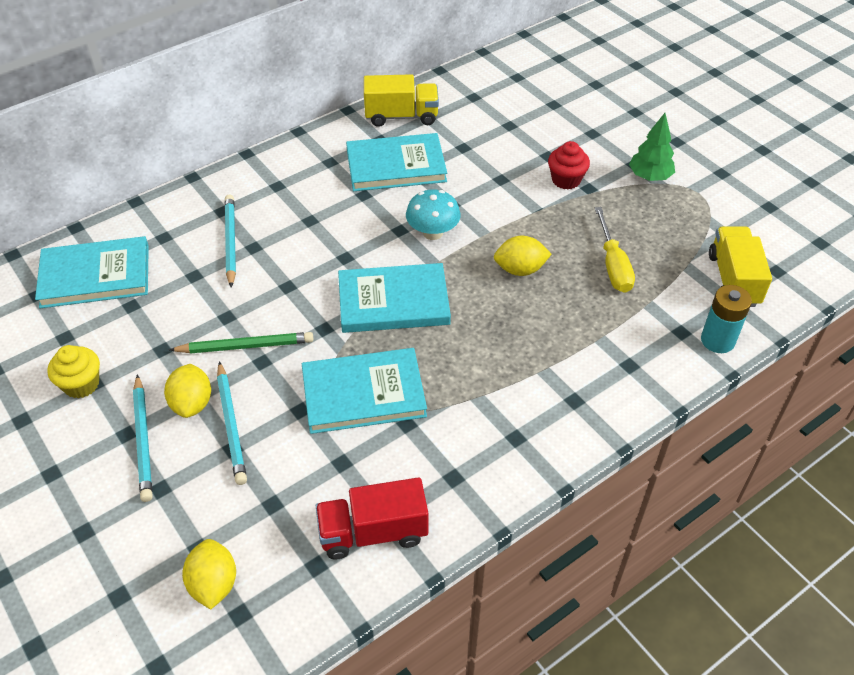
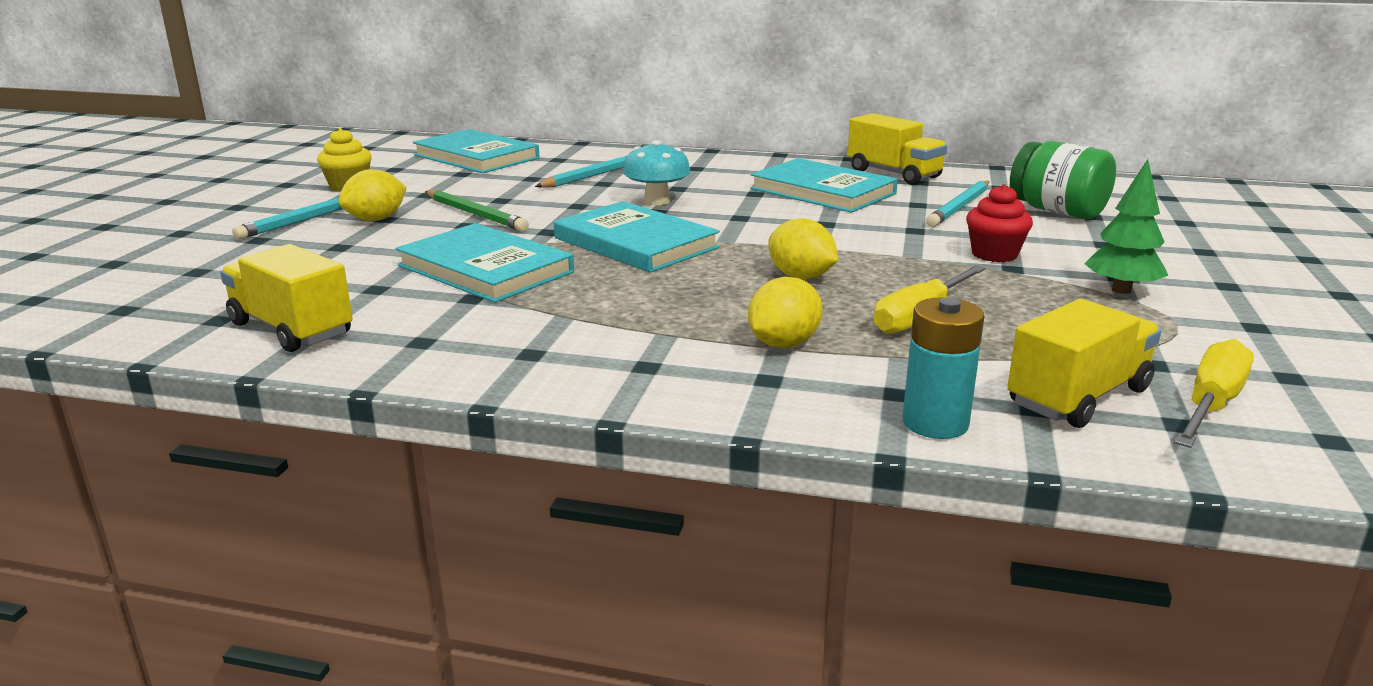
camera: 50 degrees right, 25 degrees down
yellow lemon [182,539,236,609] -> yellow lemon moved to [748,277,823,348]
turquoise pencil [217,361,247,485] -> turquoise pencil moved to [926,181,989,227]
red truck [316,477,428,560] -> yellow truck [220,244,353,352]
turquoise mushroom [406,189,461,240] -> turquoise mushroom moved to [623,140,691,205]
none -> green jar [1010,141,1116,219]
none -> yellow screwdriver [1174,339,1254,448]

